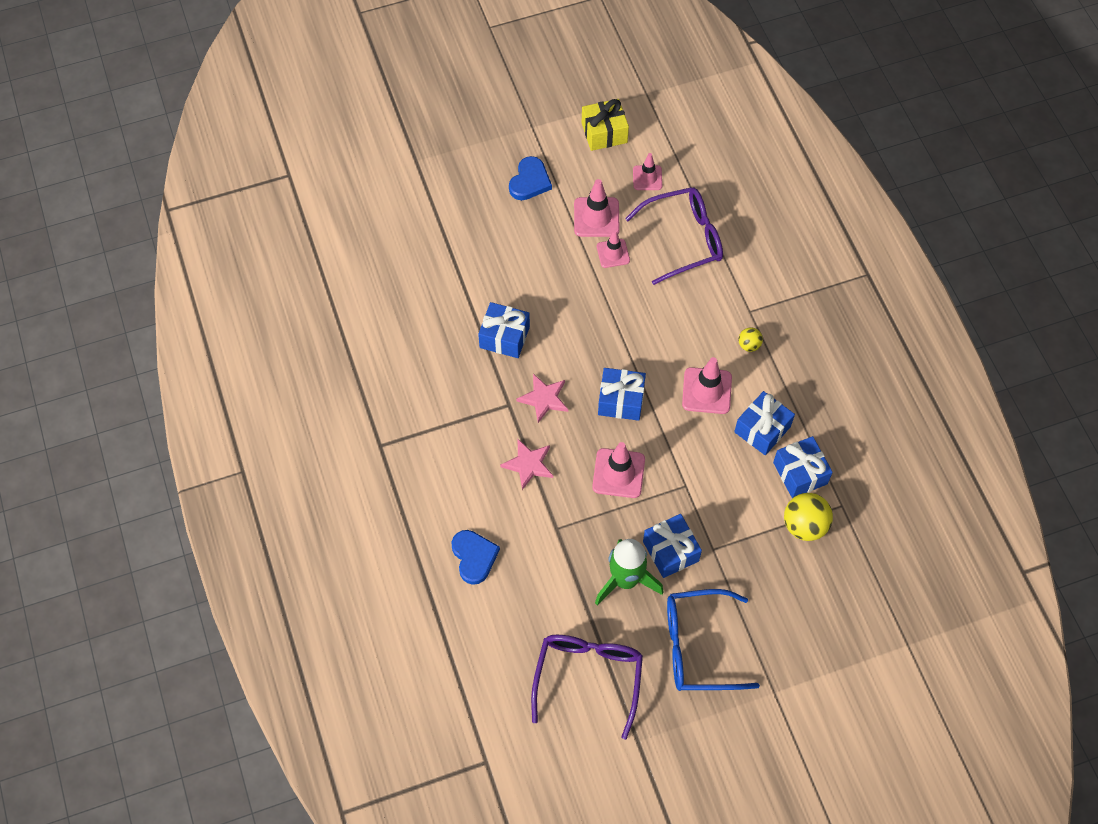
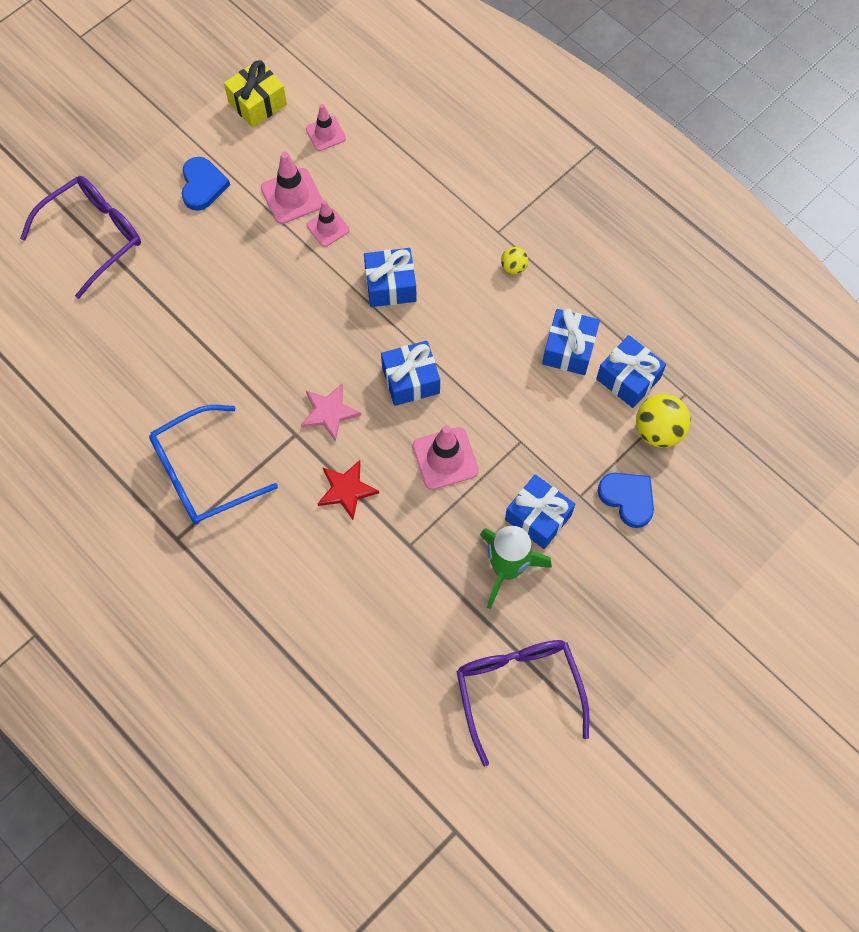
camera: 25 degrees left, 5 degrees up
blue heart [451,530,500,585] -> blue heart moved to [597,473,654,528]
blue gift [478,302,530,358] -> blue gift moved to [364,248,417,307]
pink star [500,439,553,490] -> red star [318,460,379,520]
purple glasses [625,187,723,285] -> purple glasses moved to [20,176,141,299]
blue glasses [667,589,760,691] -> blue glasses moved to [149,405,278,524]
pink traffic cone [682,357,732,414] -> none

